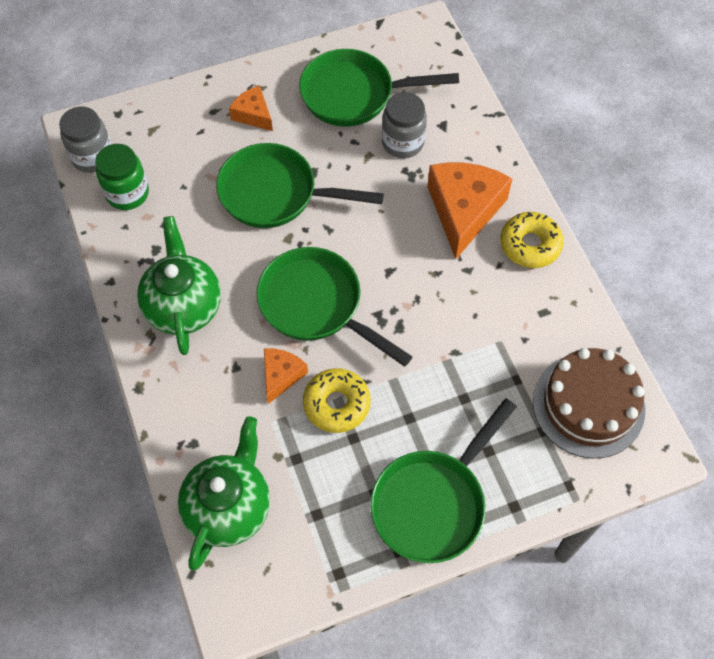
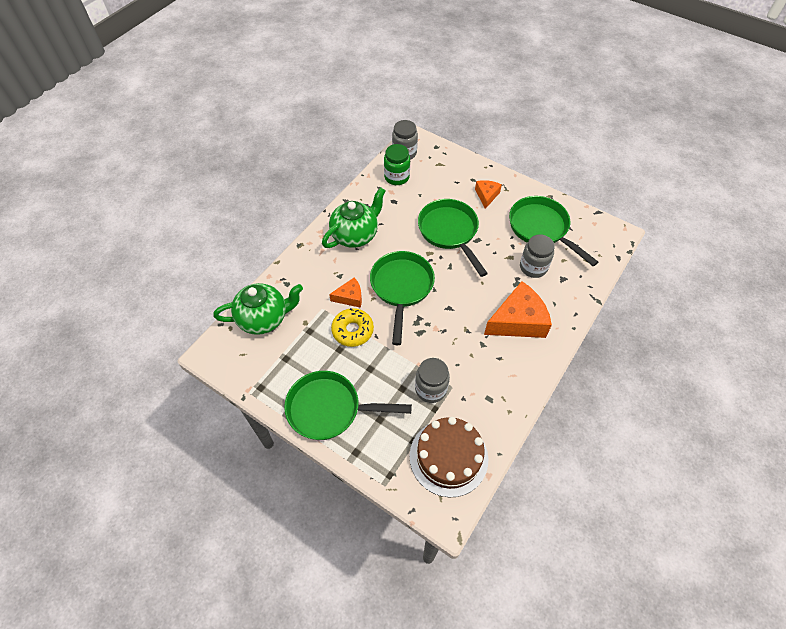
camera: 55 degrees right, 5 degrees down
yellow donut [500,212,563,268] -> none
none -> grey jar [415,358,450,403]

